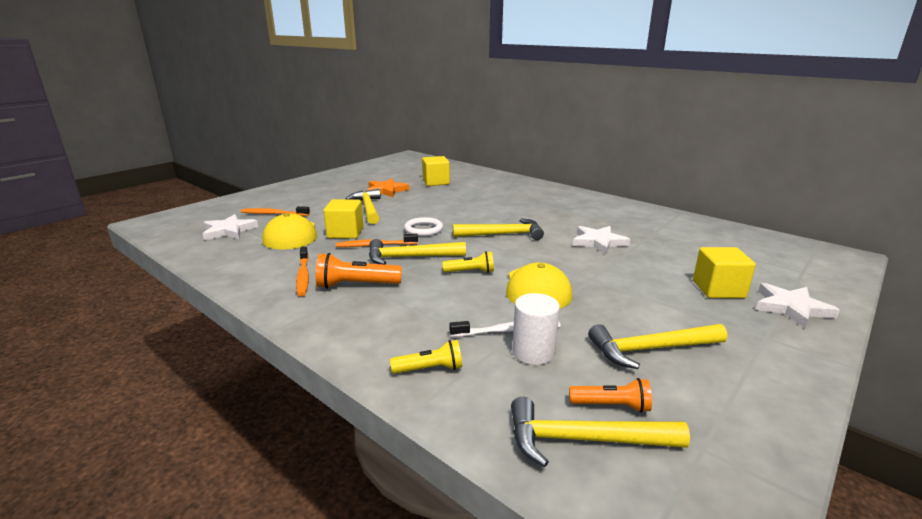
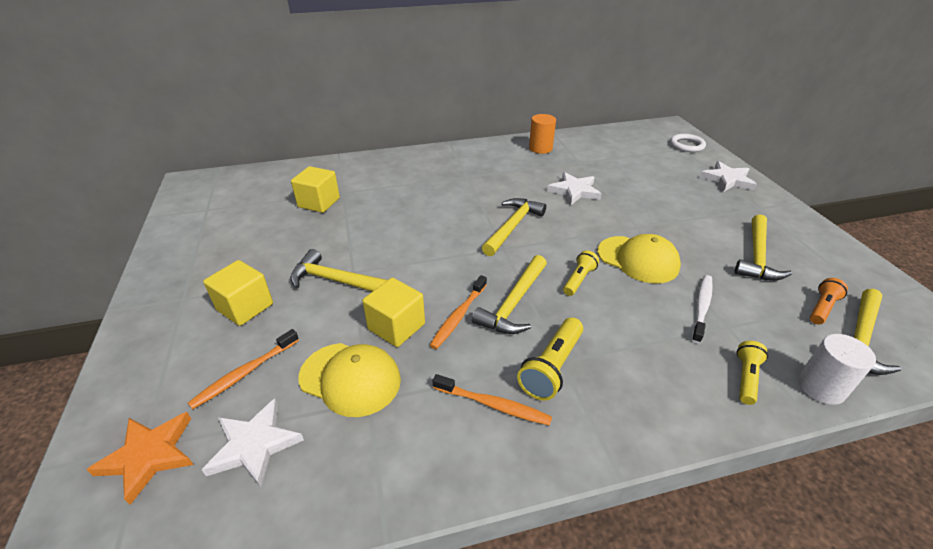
camera: 55 degrees left, 15 degrees up
orange flashlight [316,253,402,288] -> yellow flashlight [517,317,583,401]
orange star [367,178,409,197] -> orange star moved to [87,412,193,505]
white ring [404,217,443,236] -> white ring moved to [670,134,706,152]
white cylinder [512,293,560,365] -> white cylinder moved to [798,334,876,405]
yellow cube [693,247,756,298] -> yellow cube moved to [203,260,273,326]
none -> orange cylinder [529,114,556,154]

